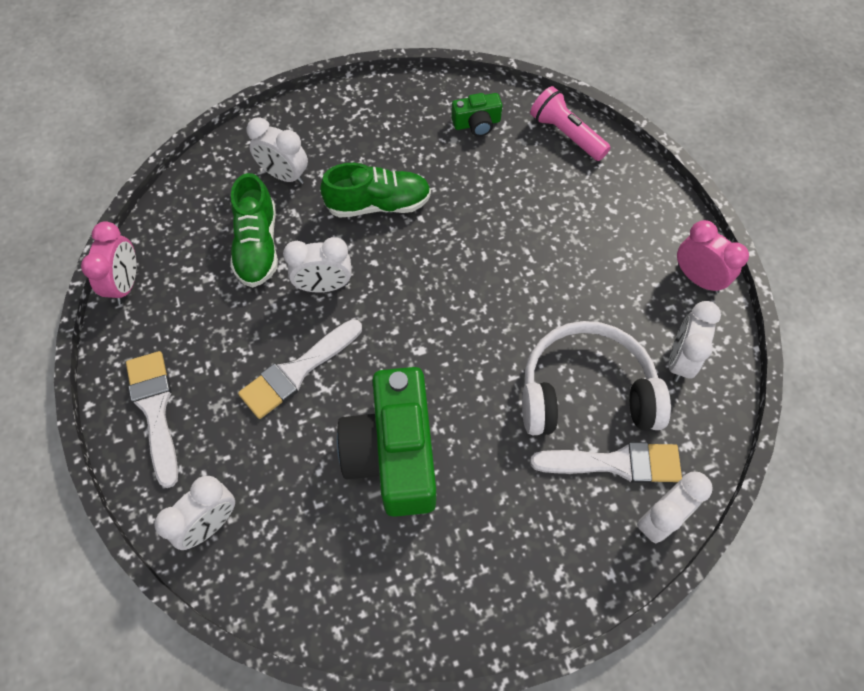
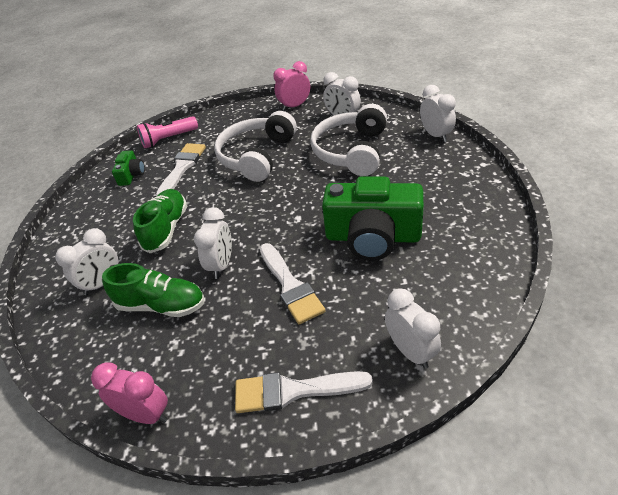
camera: 70 degrees left, 20 degrees down
white brush [530,442,682,483] -> white brush moved to [156,143,206,196]
none -> white headphones [214,111,297,182]

